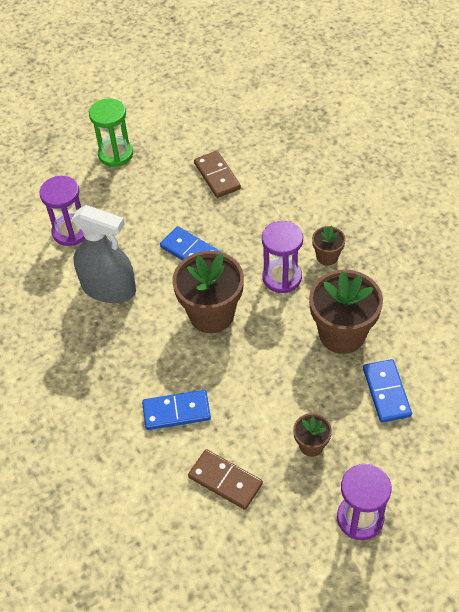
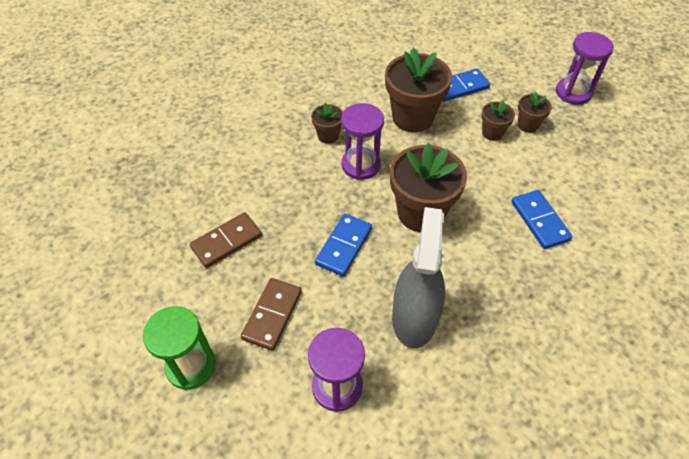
camera: 105 degrees left, 0 degrees up
brown domino [188,449,263,510] -> brown domino moved to [241,278,302,351]
none -> brown flower pot [481,100,515,141]

